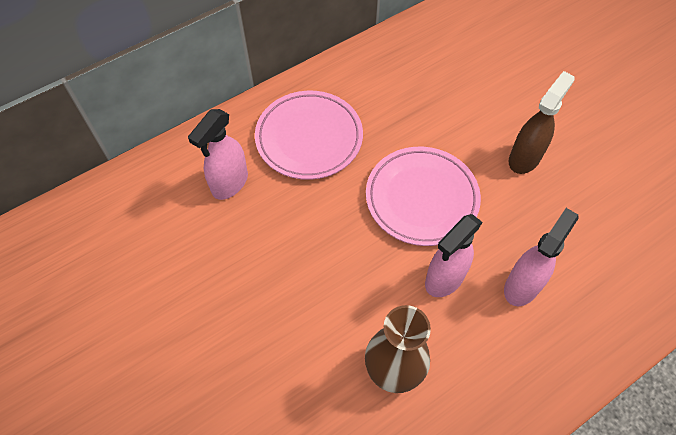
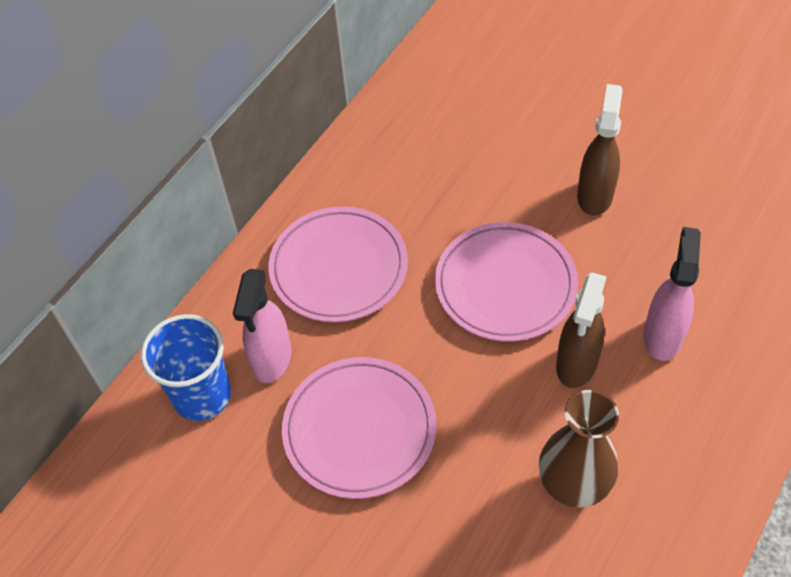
camera: 20 degrees left, 5 degrees down
pink spray bottle [425,214,483,297] -> brown spray bottle [556,272,607,388]
none -> blue cup [141,314,231,421]
none -> pink plate [282,357,436,499]

